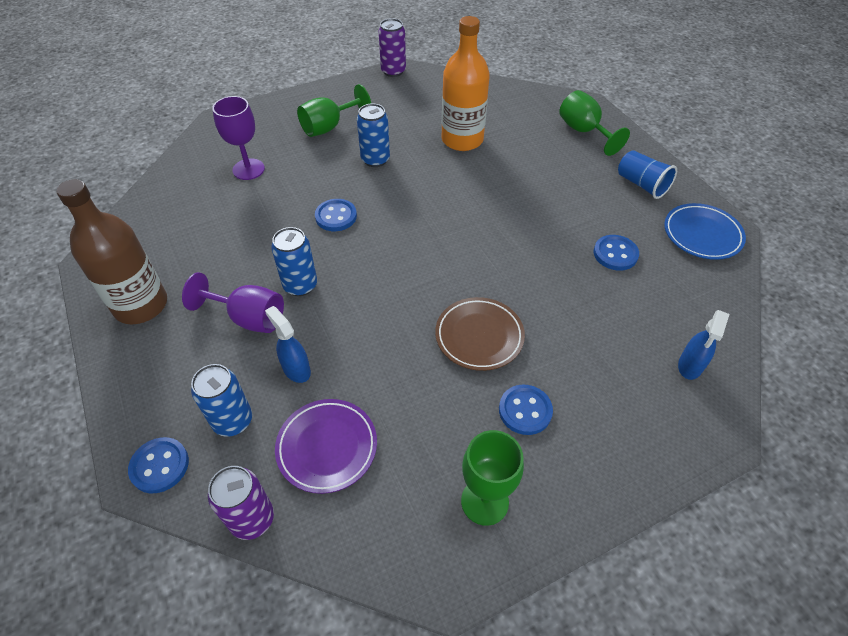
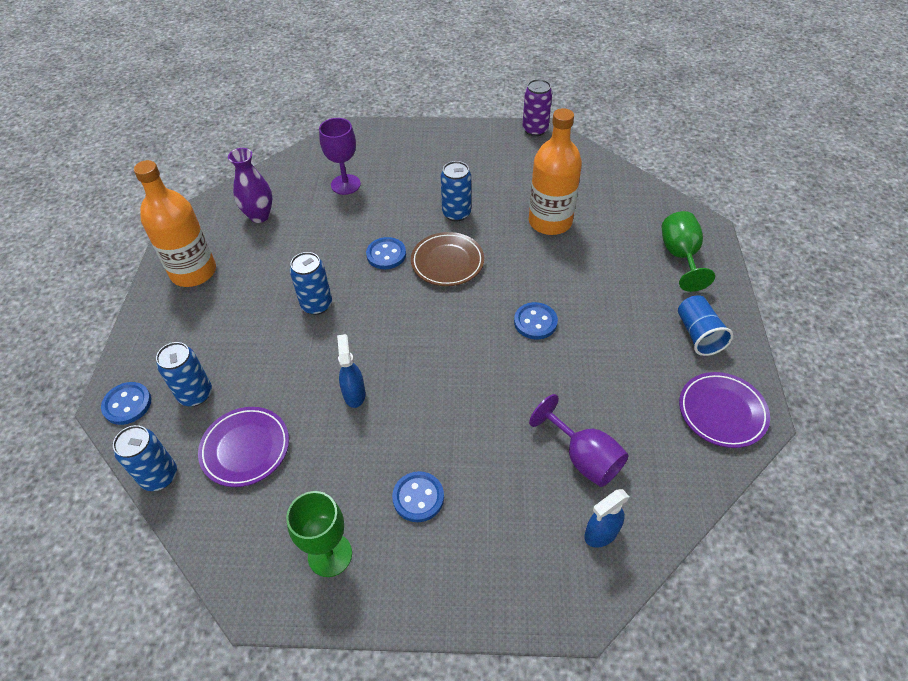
camera: 30 degrees right, 0 degrees up
brown bottle [56,179,167,324] -> orange bottle [134,160,216,287]
purple goblet [182,272,284,333] -> purple goblet moved to [529,394,629,487]
purple can [208,466,274,540] -> blue can [113,425,177,491]
blue spray bottle [265,306,311,383] -> blue spray bottle moved to [337,334,366,408]
green goblet [297,84,371,137] -> none
brown plate [435,297,525,371] -> brown plate moved to [411,232,484,286]
blue button [594,235,639,271] -> blue button moved to [514,302,558,339]
blue plate [664,203,746,260] -> purple plate [679,372,770,448]
none -> purple vase [228,148,272,223]

